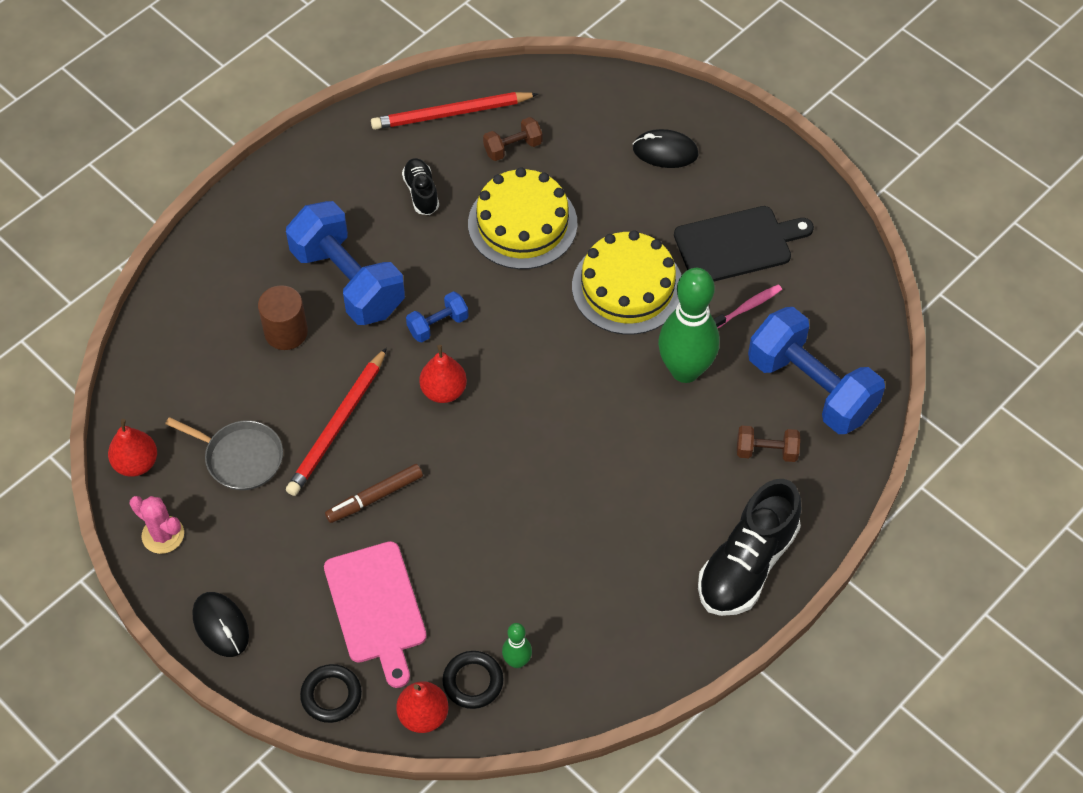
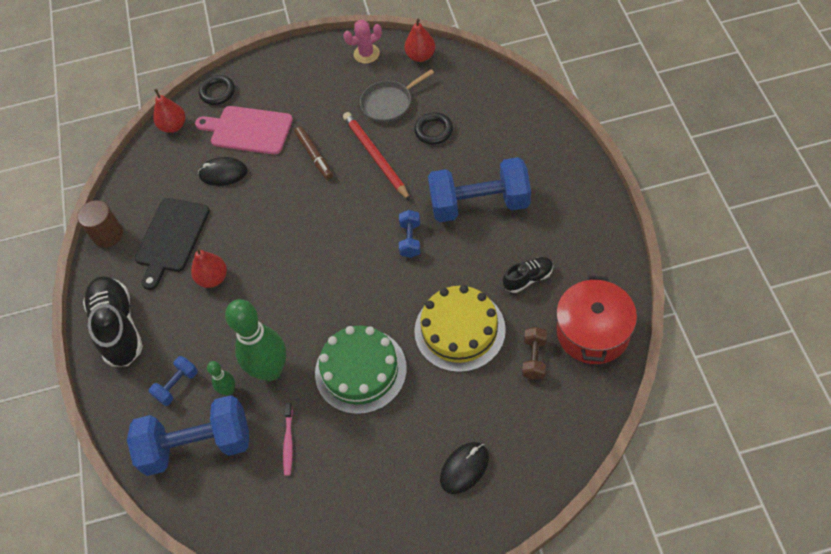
camera: 130 degrees right, 0 degrees up
black mouse [192,592,249,657] -> black mouse moved to [198,157,248,186]
brown cylinder [258,285,308,350] -> brown cylinder moved to [77,200,123,248]
brown marker [325,464,423,523] -> brown marker turned 150 degrees clockwise [295,127,333,180]
red pencil [371,92,538,130] -> red pot [556,275,637,364]
black shoe [402,158,439,215] -> black shoe turned 45 degrees counterclockwise [503,257,553,293]
red pear [419,345,467,403] -> red pear moved to [191,247,227,288]
black ring [442,651,504,709] -> black ring moved to [414,112,453,145]
green bowling pin [502,623,532,668] -> green bowling pin moved to [207,361,235,395]
yellow cake [572,230,682,335] -> green cake [315,326,407,414]
black cutting board [674,206,814,281] -> black cutting board moved to [135,198,210,290]
brown dumbbell [737,426,800,462] -> blue dumbbell [149,356,198,406]

